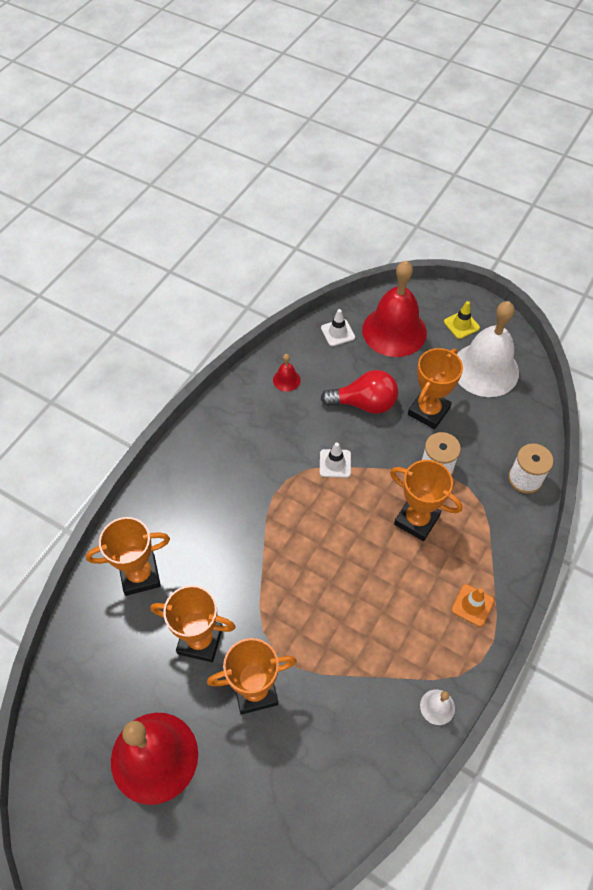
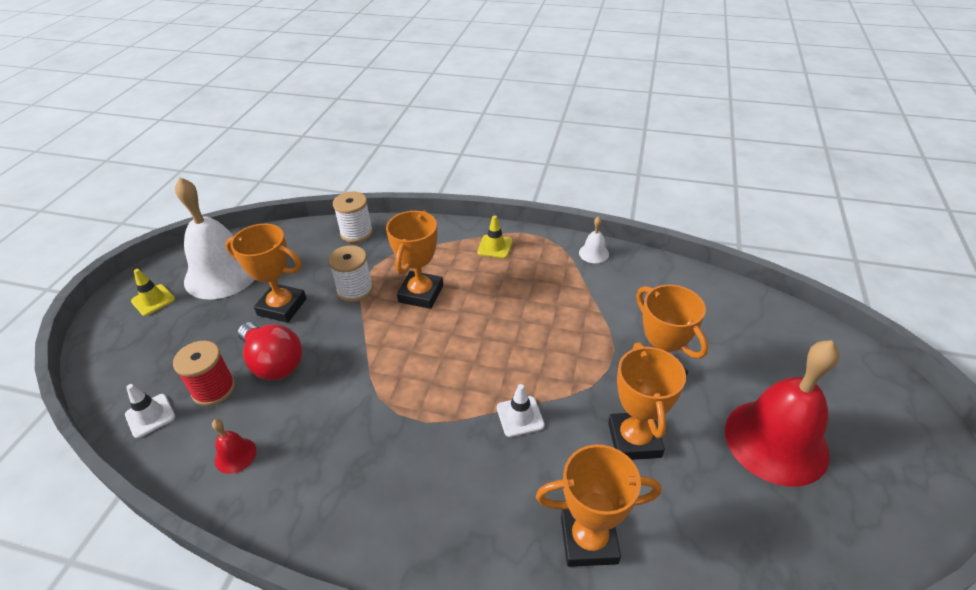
camera: 105 degrees left, 15 degrees down
orange trophy [86,517,170,596] -> orange trophy turned 60 degrees counterclockwise [536,444,661,567]
white traffic cone [320,442,351,478] -> white traffic cone moved to [497,384,545,437]
red light bulb [321,370,398,414] -> red light bulb turned 150 degrees clockwise [238,322,303,381]
red bell [362,261,427,357] -> none
orange traffic cone [452,584,494,627] -> yellow traffic cone [477,215,513,258]
none -> red spool [173,341,235,406]

